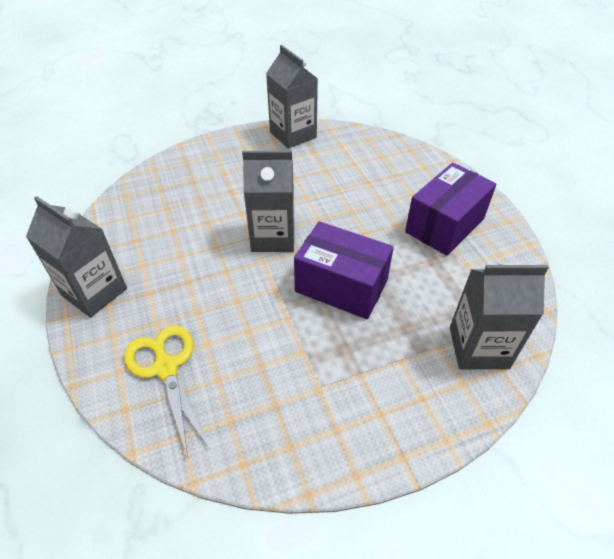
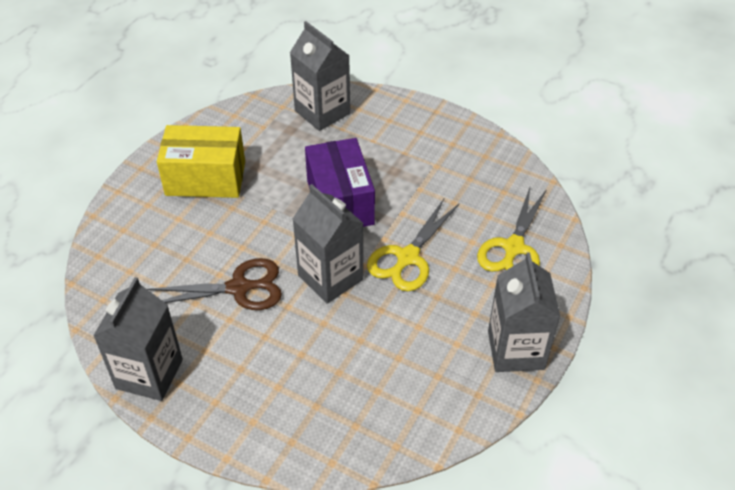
camera: 130 degrees left, 0 degrees up
purple box [405,163,497,256] -> yellow box [157,125,245,198]
none -> brown scissors [147,258,282,310]
none -> yellow scissors [367,199,459,291]

